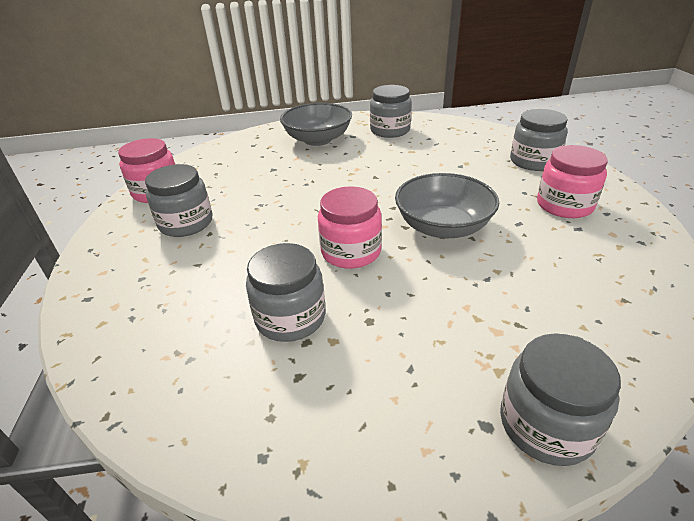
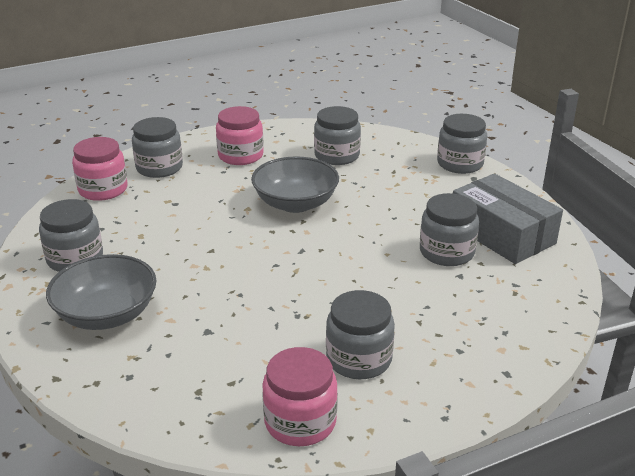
camera: 110 degrees left, 5 degrees down
pink jar [318,186,382,269] -> pink jar moved to [72,137,127,201]
none -> grey jar [314,106,361,165]
none -> grey box [453,173,563,264]

